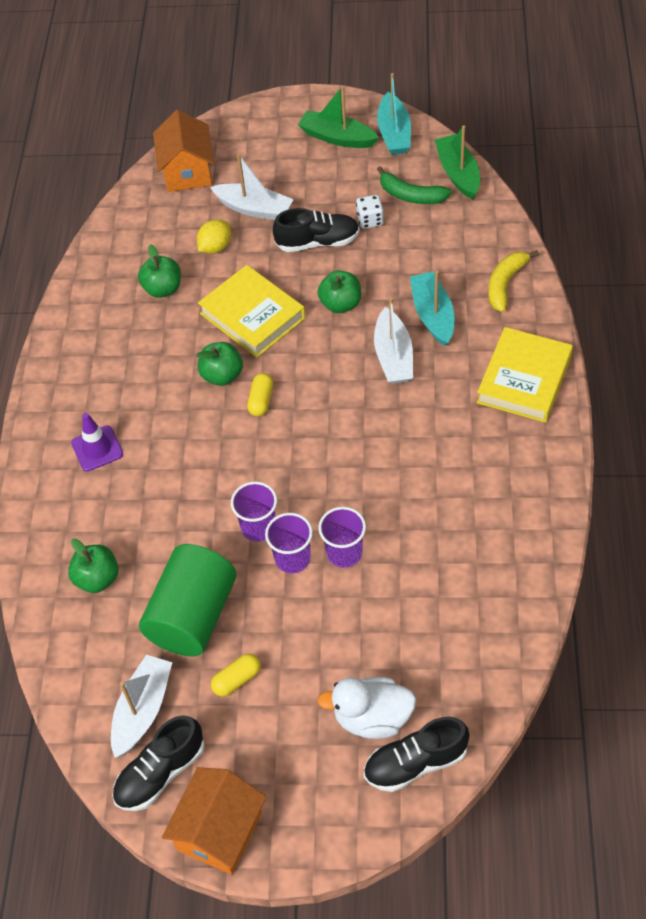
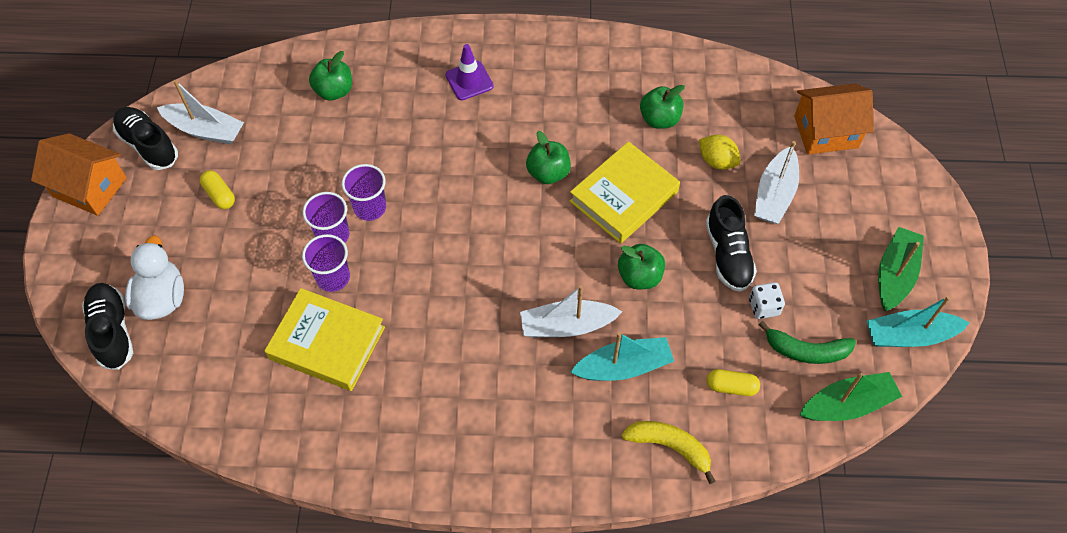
camera: 85 degrees right, 5 degrees up
green cylinder [139,544,236,657] -> none
yellow capsule [247,373,273,416] -> yellow capsule moved to [707,369,760,396]
green banana [377,166,452,204] -> green banana turned 105 degrees counterclockwise [758,321,856,364]
yellow book [477,327,573,423] -> yellow book moved to [265,288,385,391]

